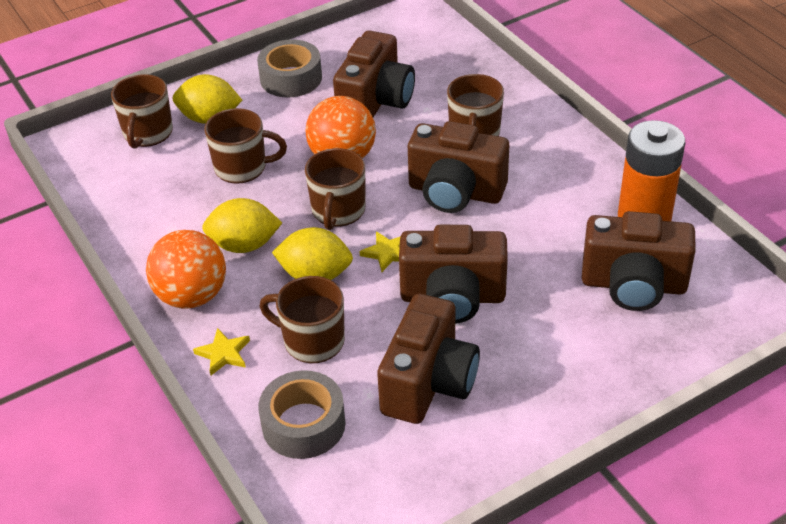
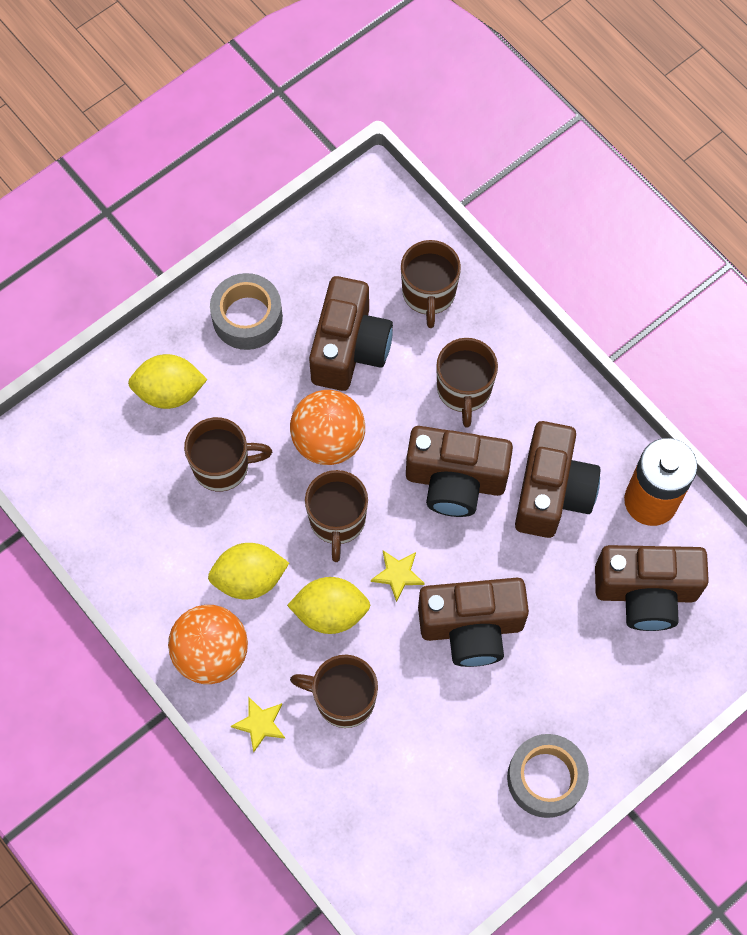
camera: 10 degrees left, 25 degrees up
brown mug [111,74,173,149] -> brown mug moved to [401,240,461,328]
grey tape [258,370,346,459] -> grey tape moved to [507,734,589,818]
brown camera [377,294,480,424] -> brown camera moved to [515,421,600,538]

